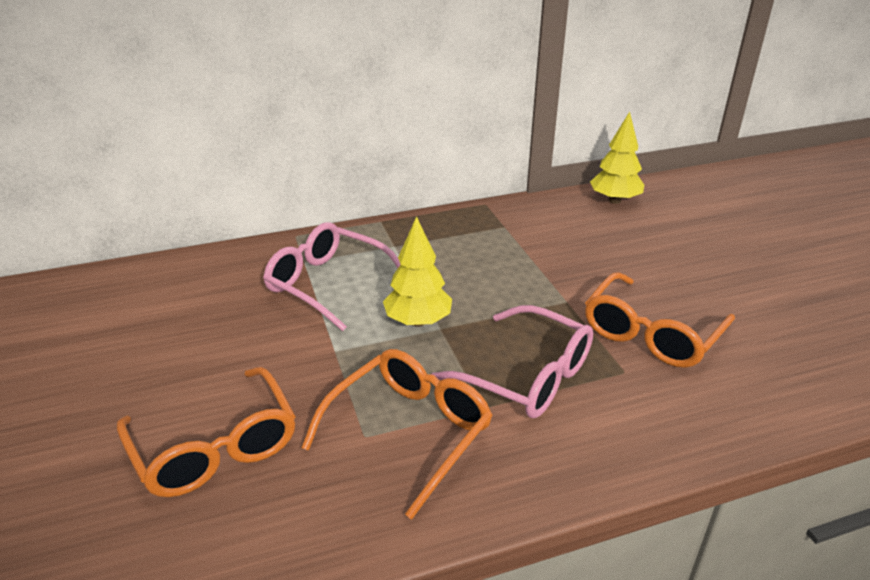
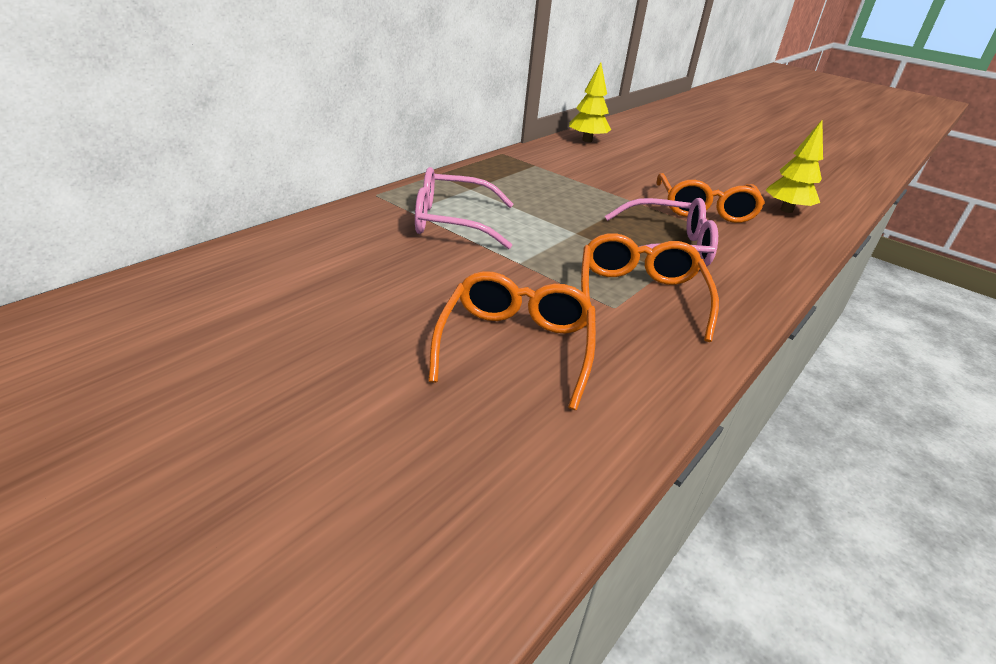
camera: 35 degrees left, 0 degrees up
orange glasses [117,367,296,497] -> orange glasses turned 105 degrees counterclockwise [428,271,596,410]
yellow tree [383,216,452,327] -> yellow tree moved to [766,120,823,213]

